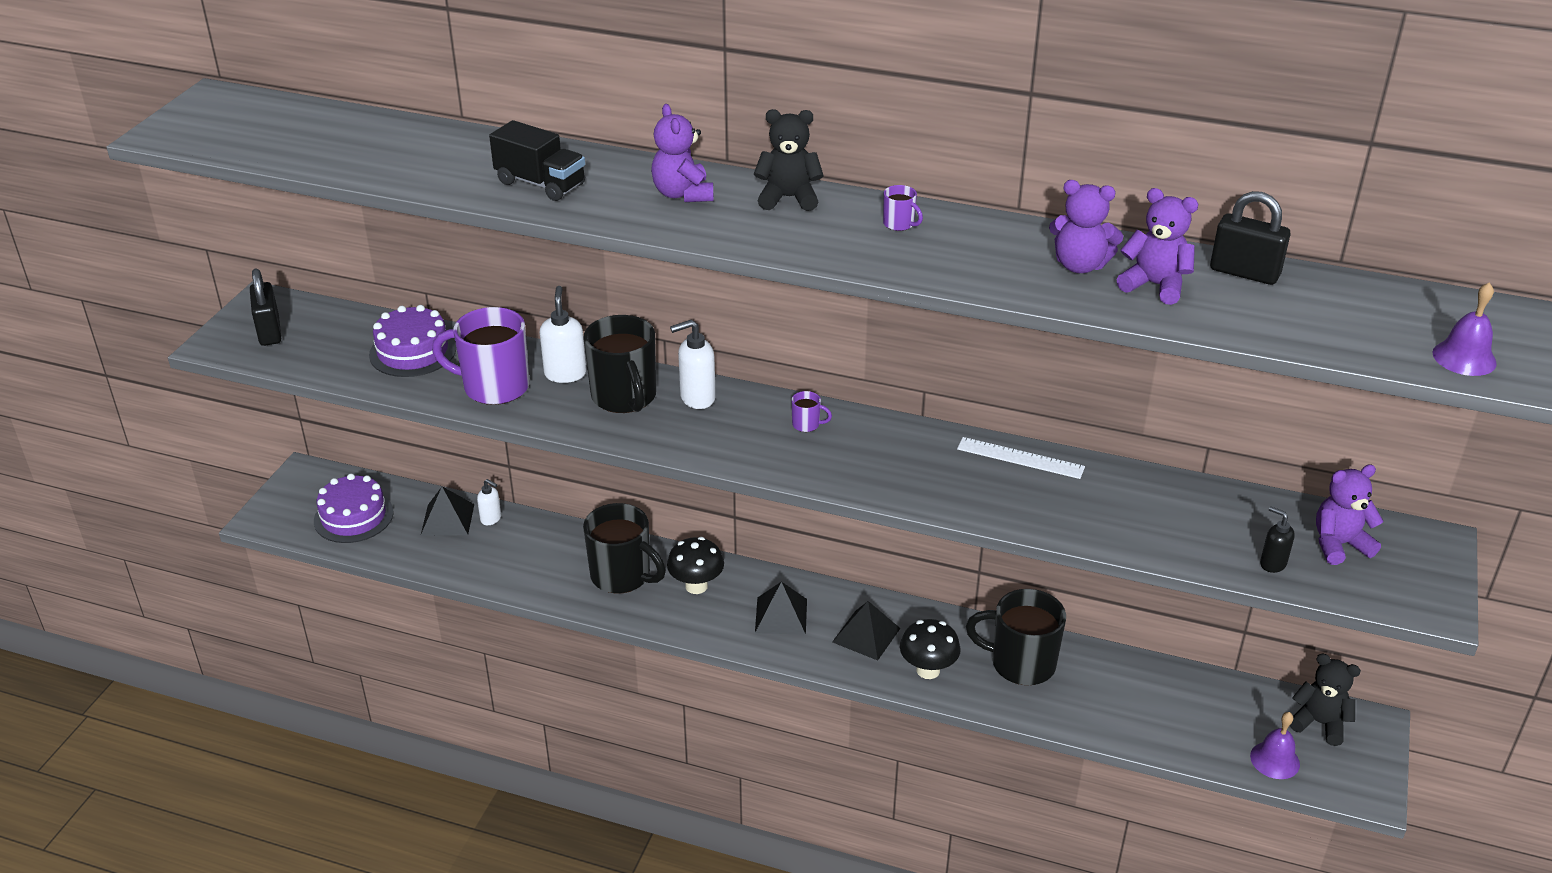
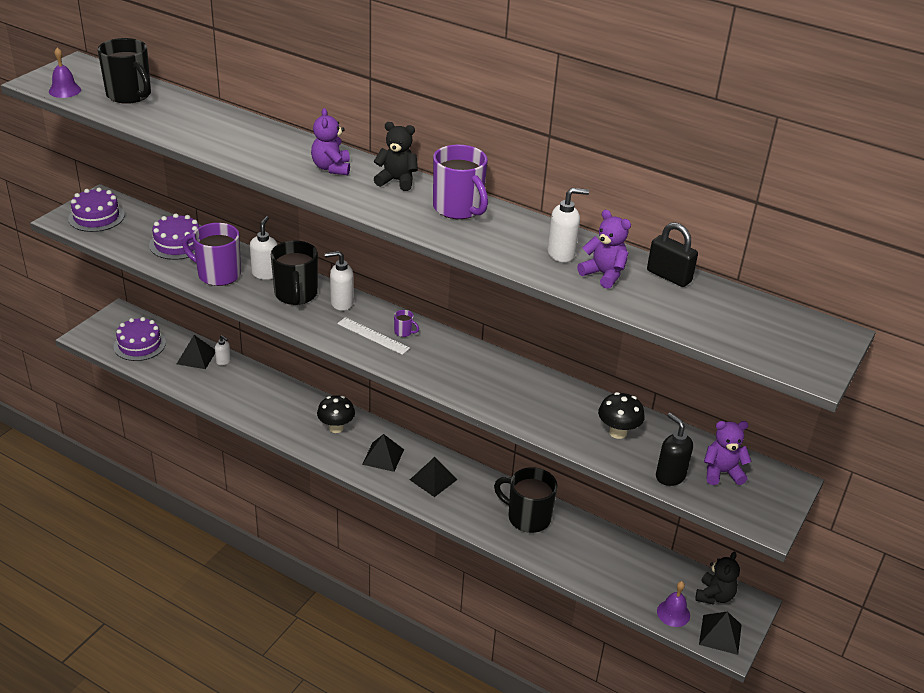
camera: 10 degrees right, 0 degrees up
black padlock [250,268,281,346] -> purple cake [68,188,125,232]
black truck [489,120,585,201] -> none
black mug [583,503,666,594] -> black mug moved to [98,38,151,104]
purple mug [883,185,923,231] -> purple mug [433,145,488,219], size x2.44
black mushroom [900,619,961,679] -> black mushroom moved to [598,392,645,439]
white ruler [957,437,1085,479] -> white ruler moved to [337,317,410,355]
purple teddy bear [1049,180,1123,273] -> white soap dispenser [548,188,589,262]
black soap dispenser [1260,506,1295,573] -> black soap dispenser [656,413,693,486], size x1.59
black teddy bear [1290,654,1361,746] -> black teddy bear turned 75 degrees clockwise [695,551,740,605]
purple bell [1432,282,1497,376] -> purple bell moved to [49,47,81,98]
none -> black pyramid [699,611,742,655]

